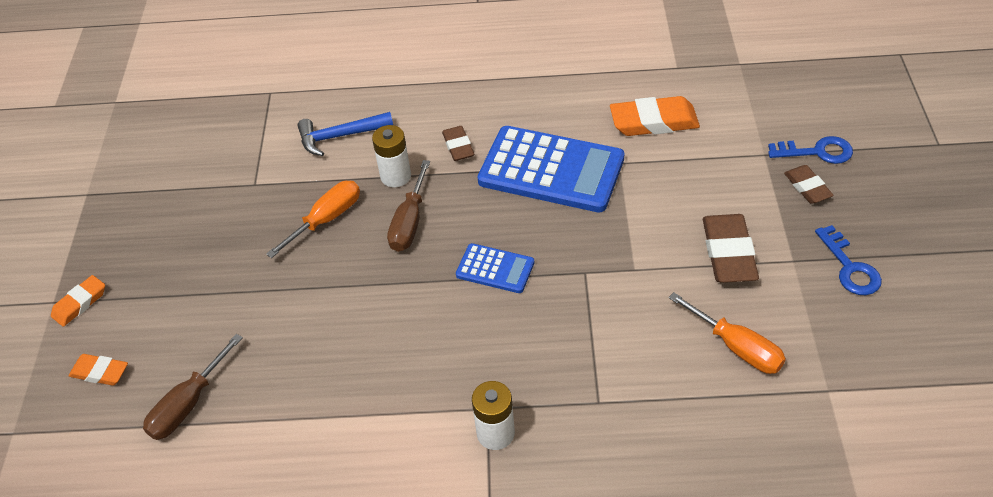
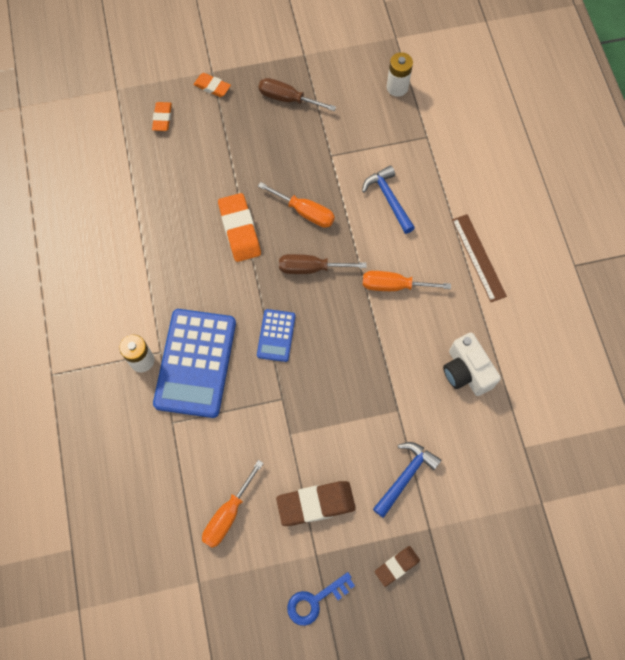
camera: 75 degrees right, 20 degrees up
brown screwdriver [143,334,243,440] -> brown screwdriver moved to [259,78,336,111]
white battery [372,125,411,187] -> white battery moved to [387,52,413,97]
brown eraser [442,126,474,161] -> orange screwdriver [363,271,451,291]
blue calculator [478,126,625,212] -> blue calculator moved to [153,309,236,418]
orange eraser [610,96,700,136] -> orange eraser moved to [218,193,261,262]
blue key [768,136,853,164] -> none
none -> blue hammer [373,442,441,518]
none -> white camera [443,332,501,396]
none -> brown ruler [452,214,507,302]

